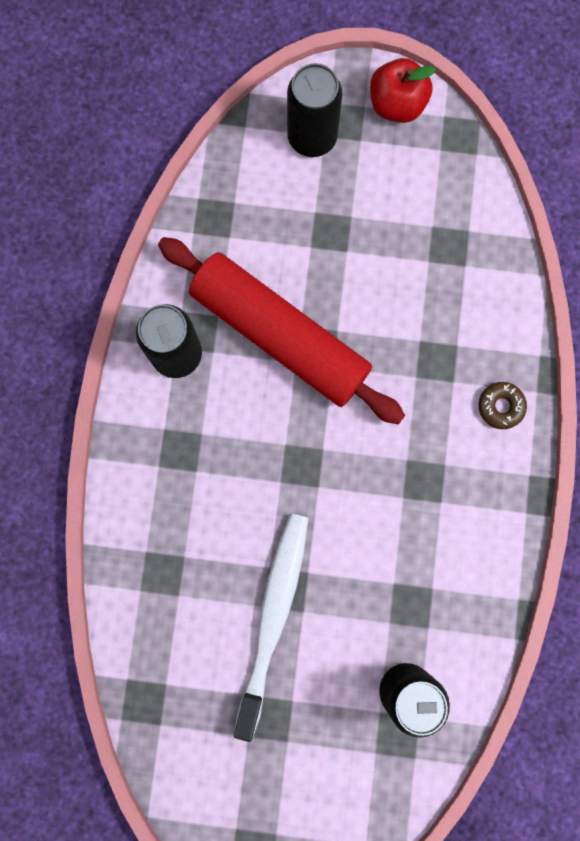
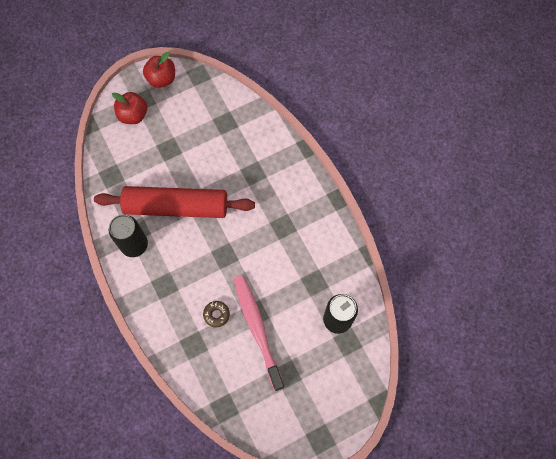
camera: 35 degrees left, 10 degrees down
white toothbrush [234,513,308,742] -> pink toothbrush [234,275,285,391]
black can [287,63,342,157] -> red apple [112,92,147,124]
brown donut [478,382,527,429] -> brown donut moved to [203,301,230,327]

